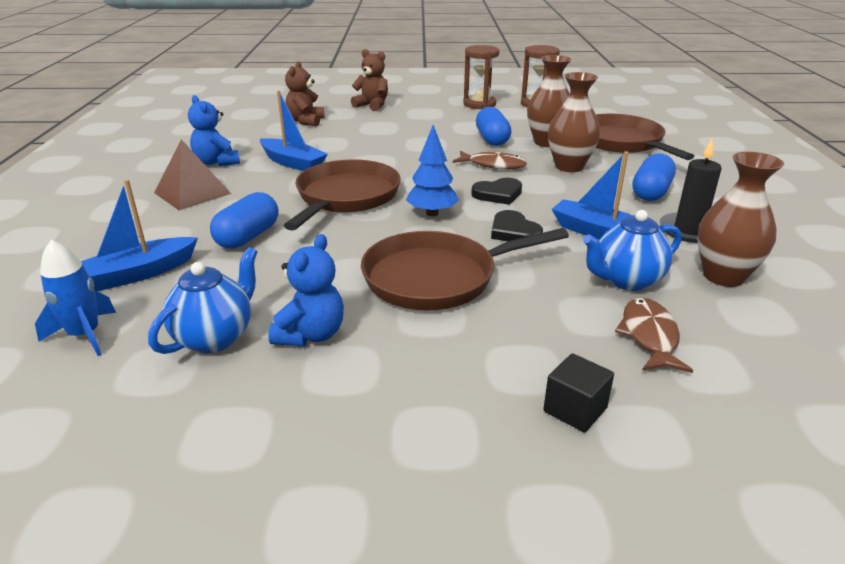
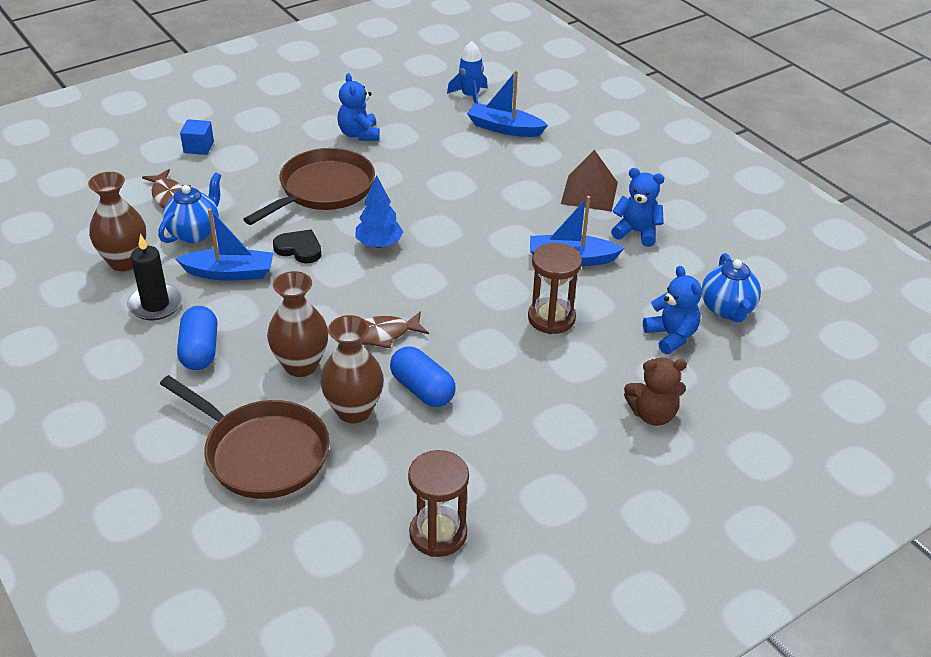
camera: 145 degrees right, 10 degrees up
blue boat [81,179,198,291] -> blue boat turned 90 degrees counterclockwise [467,70,548,137]
blue teapot [148,247,257,354] -> blue teapot moved to [702,253,761,322]
blue capsule [210,192,279,249] -> none
brown pan [284,159,401,231] -> none
brown teddy bear [285,61,325,126] -> blue teddy bear [643,266,702,354]
brown hourglass [463,45,499,109] -> brown hourglass moved to [528,243,582,334]
black heart [471,178,522,205] -> none
black cube [543,353,614,433] -> blue cube [180,119,214,155]

